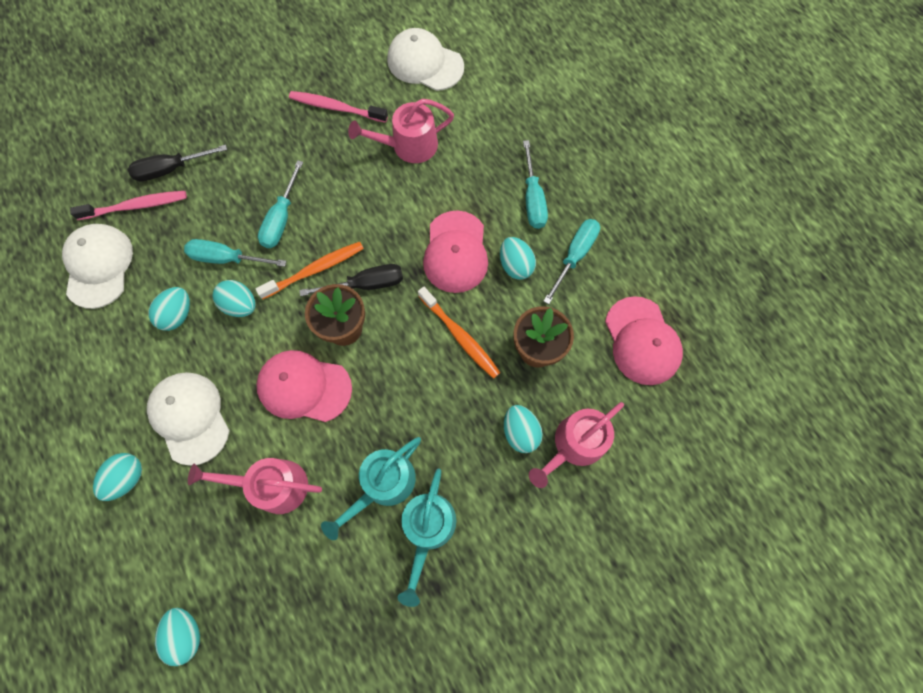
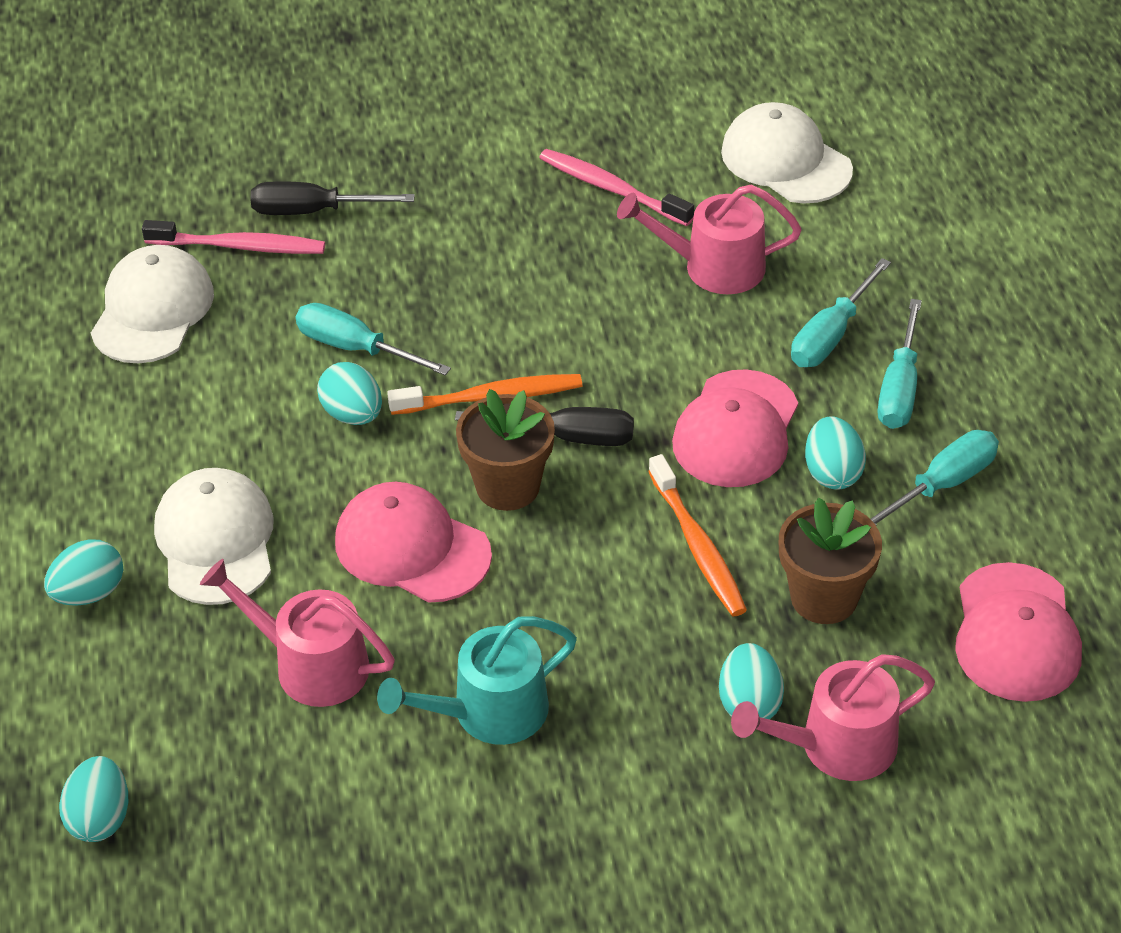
camera: 20 degrees right, 25 degrees down
turquoise egg [148,287,190,331] -> none
turquoise screwdriver [258,160,303,248] -> turquoise screwdriver moved to [791,258,891,367]
turquoise watering can [398,468,456,607] -> none

